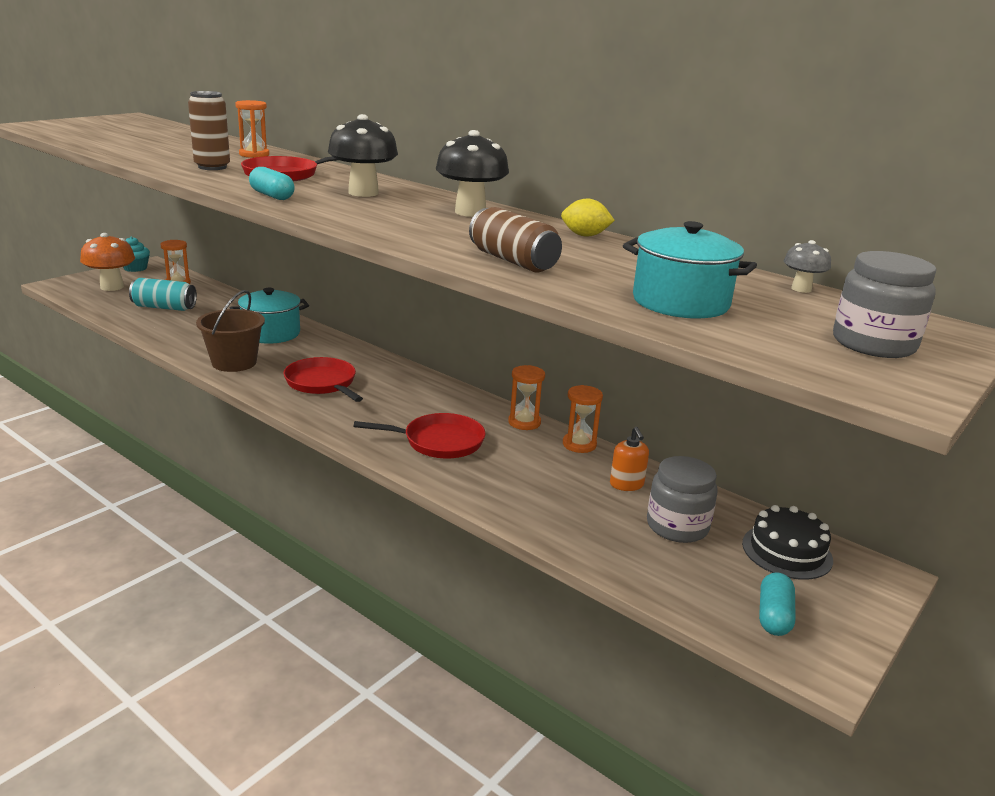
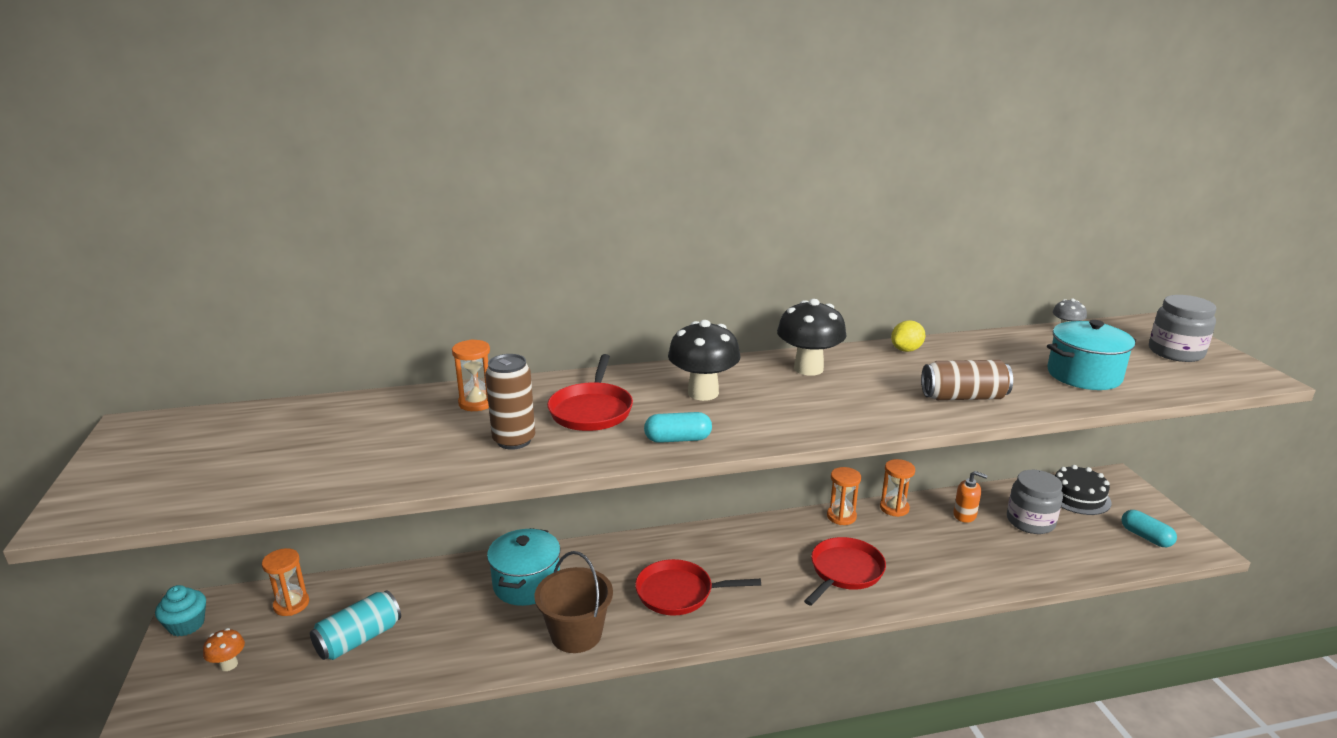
camera: 50 degrees left, 0 degrees up
orange mushroom [80,233,135,291] -> orange mushroom [203,628,245,671], size x0.51

